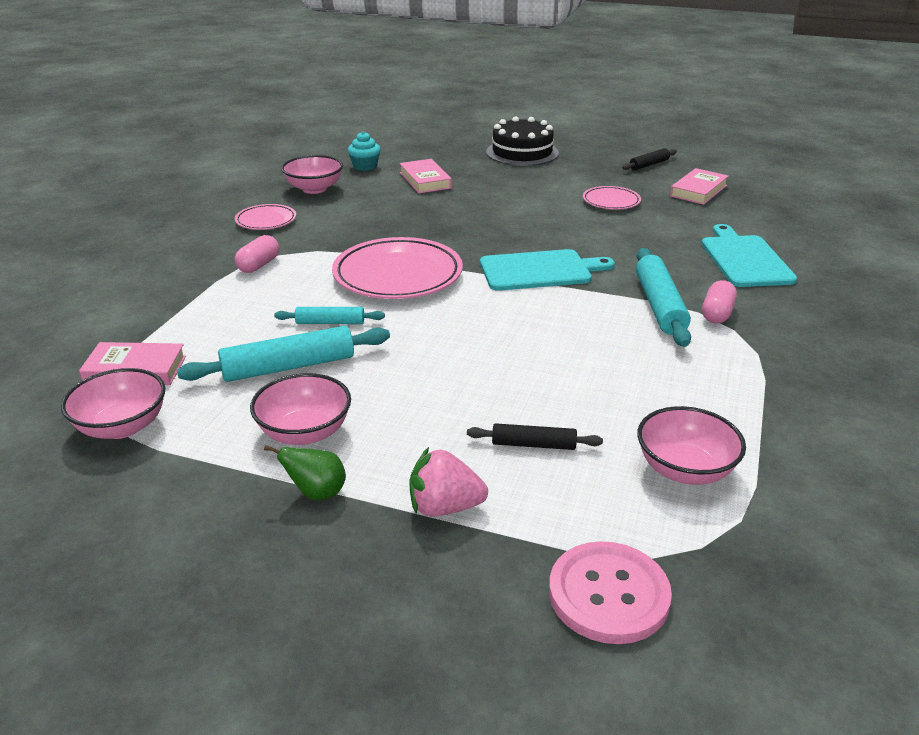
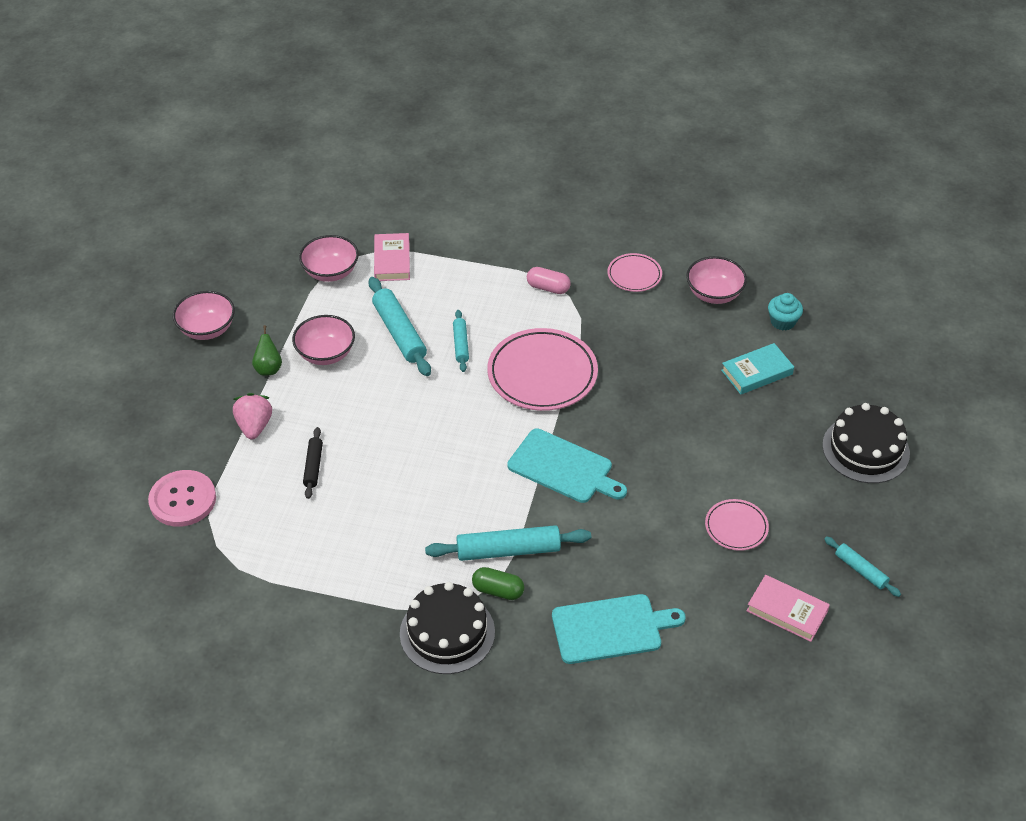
camera: 85 degrees right, 15 degrees up
pink book [399,159,452,193] -> turquoise book [721,343,794,395]
turquoise cutting board [480,249,615,291] -> turquoise cutting board turned 45 degrees counterclockwise [507,428,627,503]
black rolling pin [622,148,677,170] -> turquoise rolling pin [824,536,901,597]
pink bowl [637,406,746,485] -> pink bowl moved to [173,291,235,340]
pink capsule [702,280,737,324] -> green capsule [472,567,525,600]
none -> black cake [400,582,495,674]

